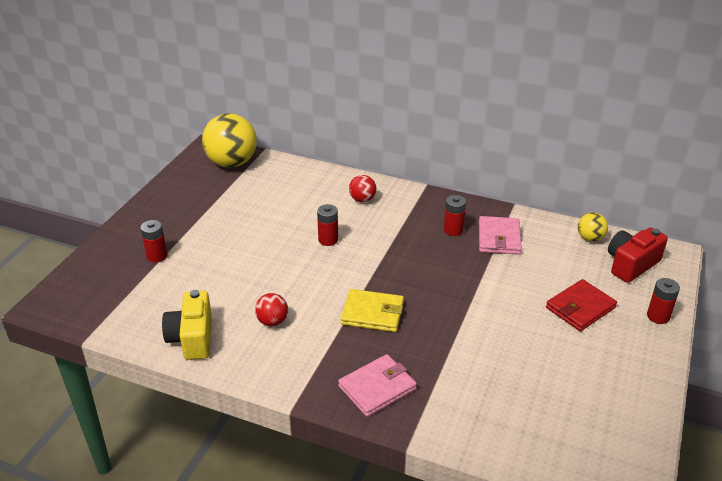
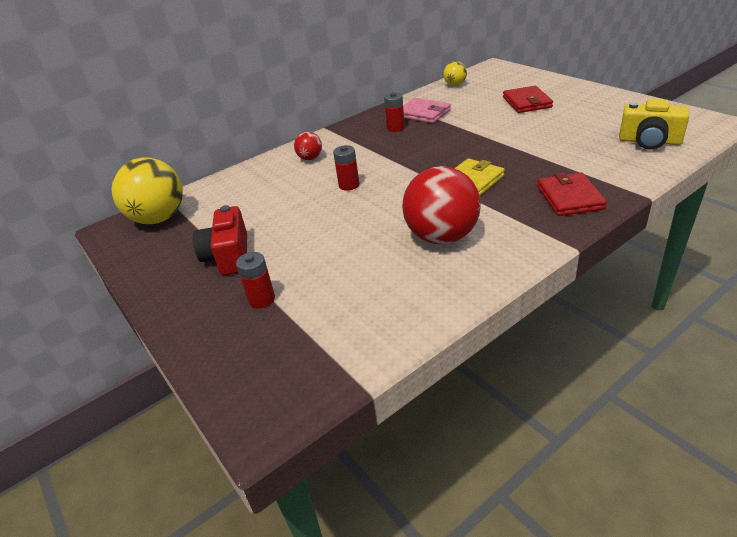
camera: 55 degrees left, 0 degrees up
yellow camera [162,290,212,360] -> yellow camera moved to [619,99,689,150]
red ball [255,293,288,326] -> red ball [402,166,481,244], size x2.07
pink wallet [338,354,417,417] -> red wallet [537,172,607,216]
red camera [608,227,668,283] -> red camera moved to [193,205,247,275]
red battery [647,278,680,324] -> none

